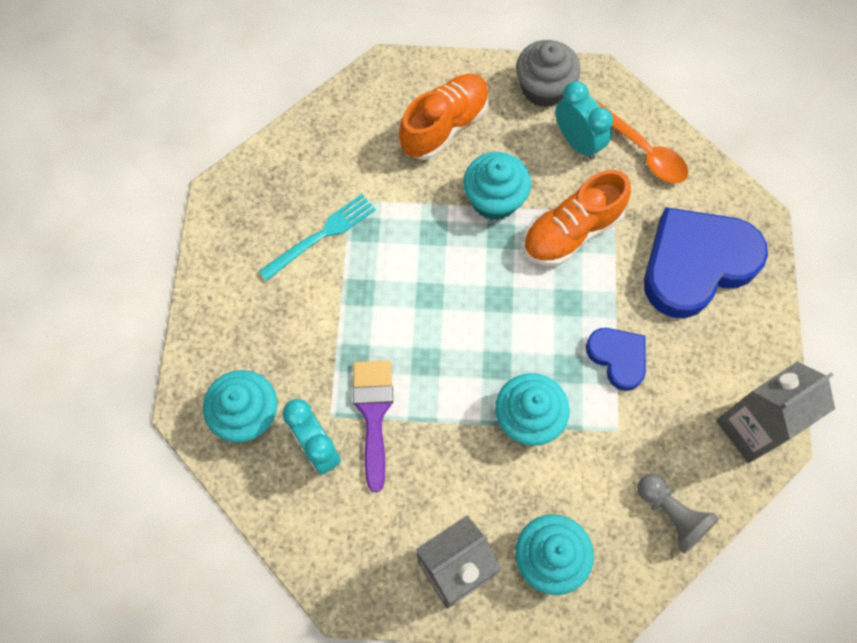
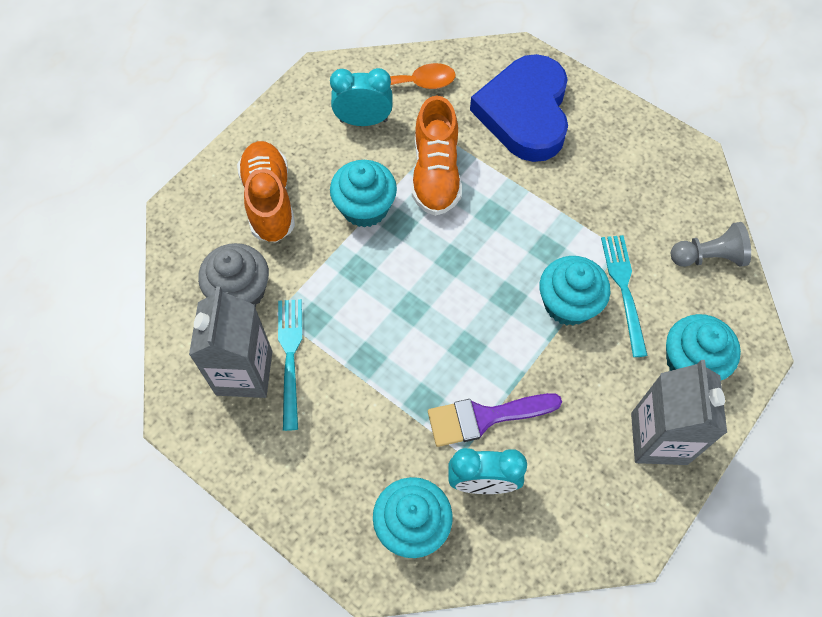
camera: 55 degrees left, 5 degrees down
purple brush [353,360,393,492] -> purple brush turned 45 degrees counterclockwise [428,393,562,447]
grey cupcake [516,40,581,107] -> grey cupcake moved to [198,243,269,307]
blue heart [586,328,646,391] -> none
grey carton [716,362,835,463] -> grey carton moved to [189,286,272,398]
none -> turquoise fork [601,235,648,357]

